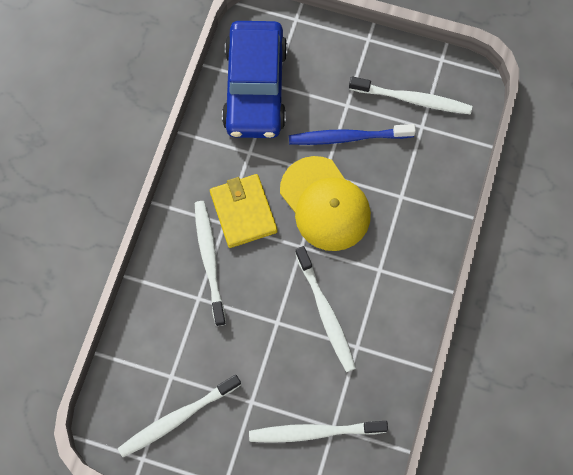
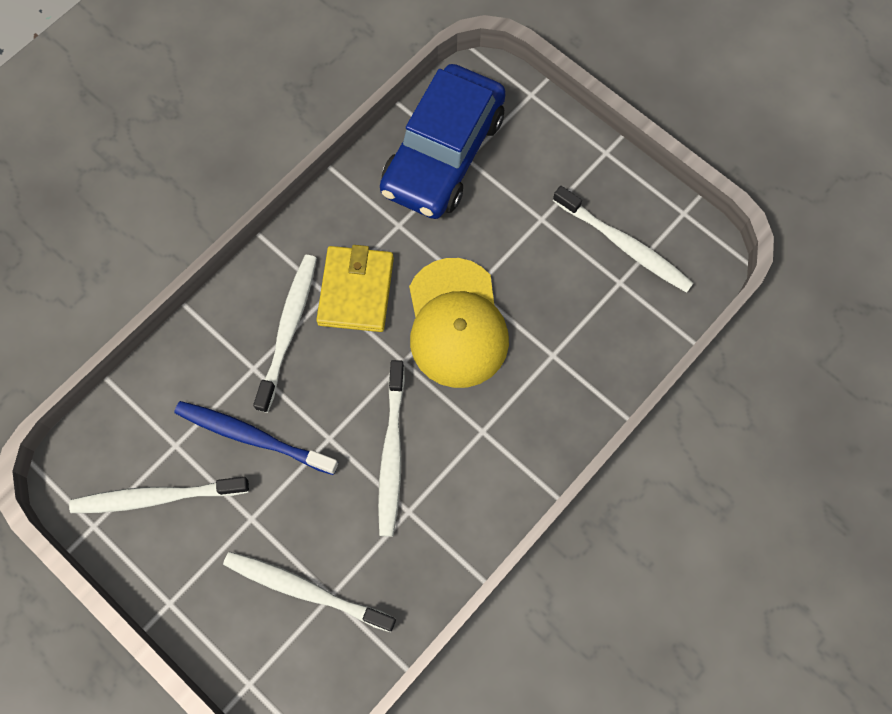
camera: 25 degrees right, 0 degrees up
blue toothbrush [289,124,416,145] -> blue toothbrush moved to [174,401,338,475]

